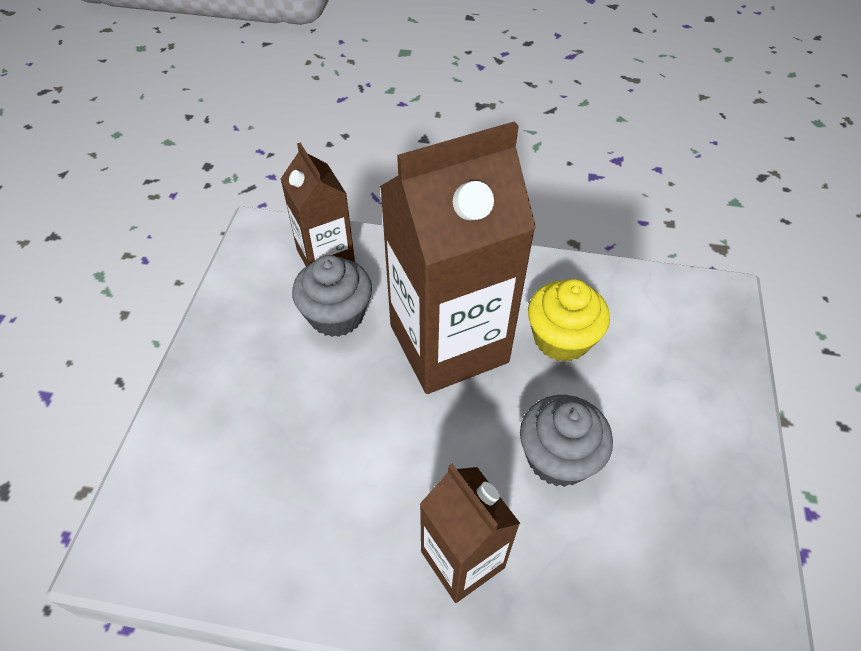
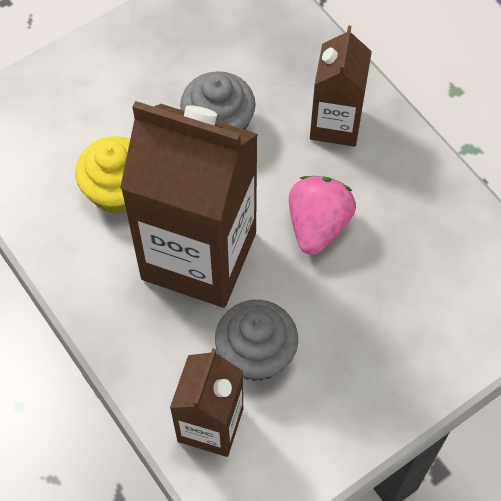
camera: 135 degrees left, 10 degrees up
none -> pink strawberry [289,176,356,255]

